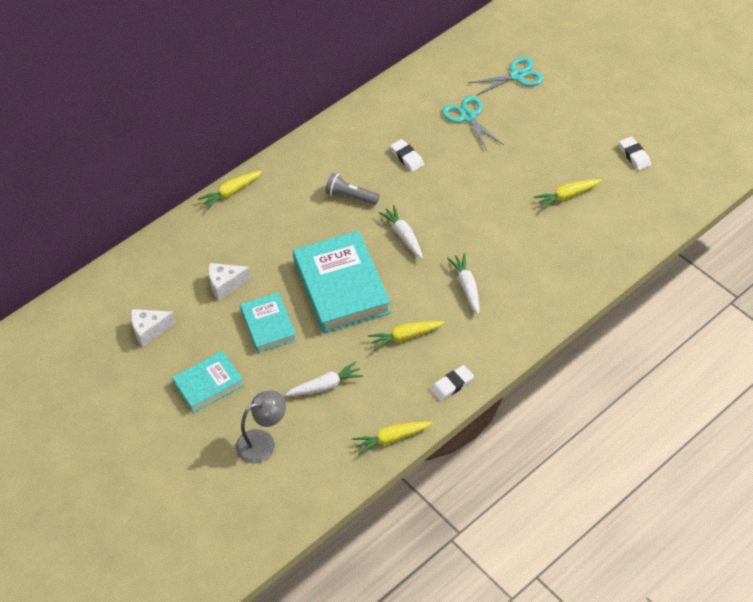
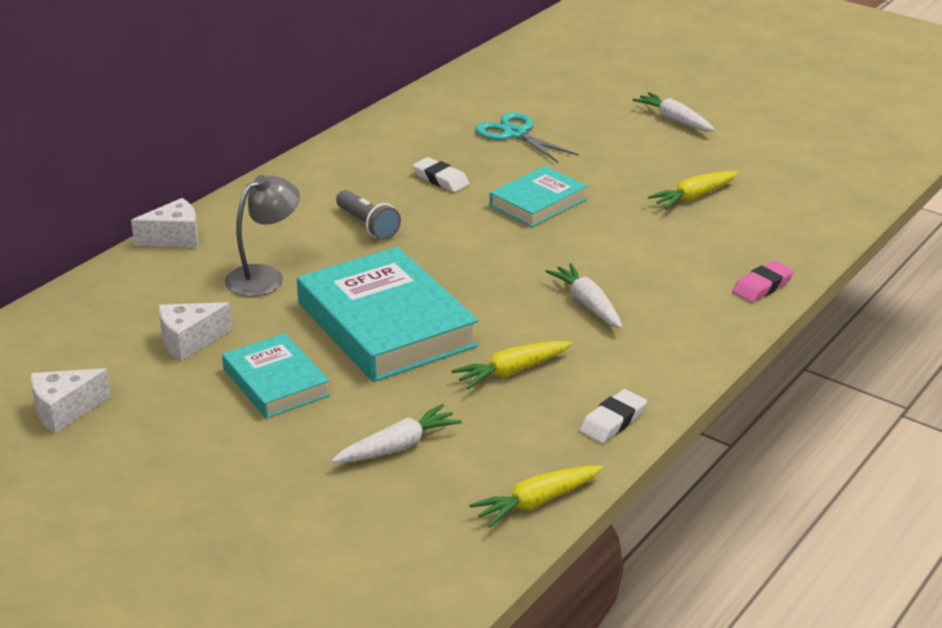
camera: 15 degrees left, 20 degrees down
turquoise book [172,351,244,413] -> turquoise book moved to [490,166,588,227]
yellow carrot [198,171,263,210] -> white cheese [131,198,198,247]
grey lamp [235,390,286,464] -> grey lamp moved to [225,175,300,297]
grey flashlight [325,173,379,205] -> grey flashlight turned 135 degrees counterclockwise [336,190,401,240]
white carrot [378,205,423,259] -> white carrot moved to [632,92,715,131]
turquoise scissors [468,57,544,96] -> none
white eraser [619,137,651,170] -> none
none -> pink eraser [732,261,794,302]

